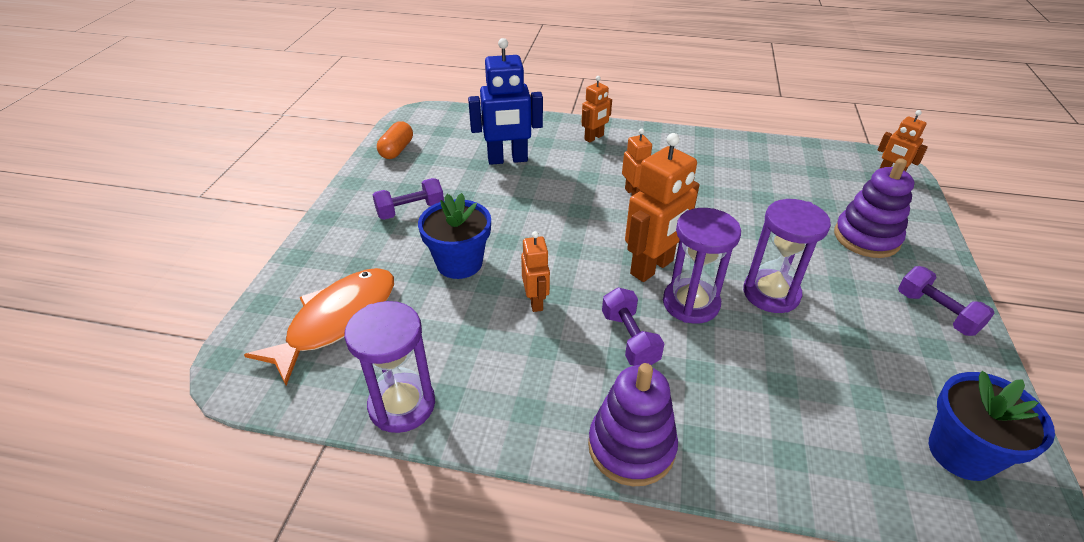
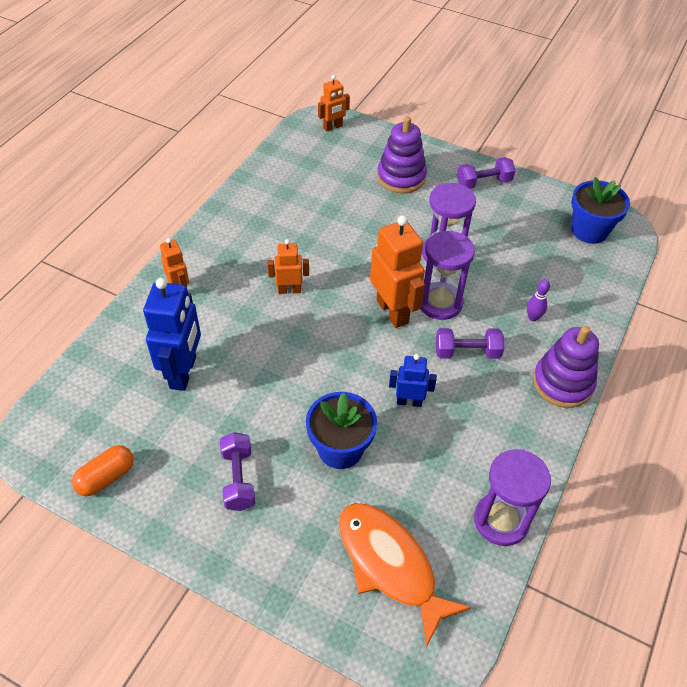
camera: 75 degrees left, 10 degrees up
orange capsule [377,121,413,159] -> orange capsule turned 75 degrees counterclockwise [72,445,134,496]
orange robot [521,231,550,312] -> blue robot [389,354,437,407]
none -> purple bowling pin [527,279,550,321]

